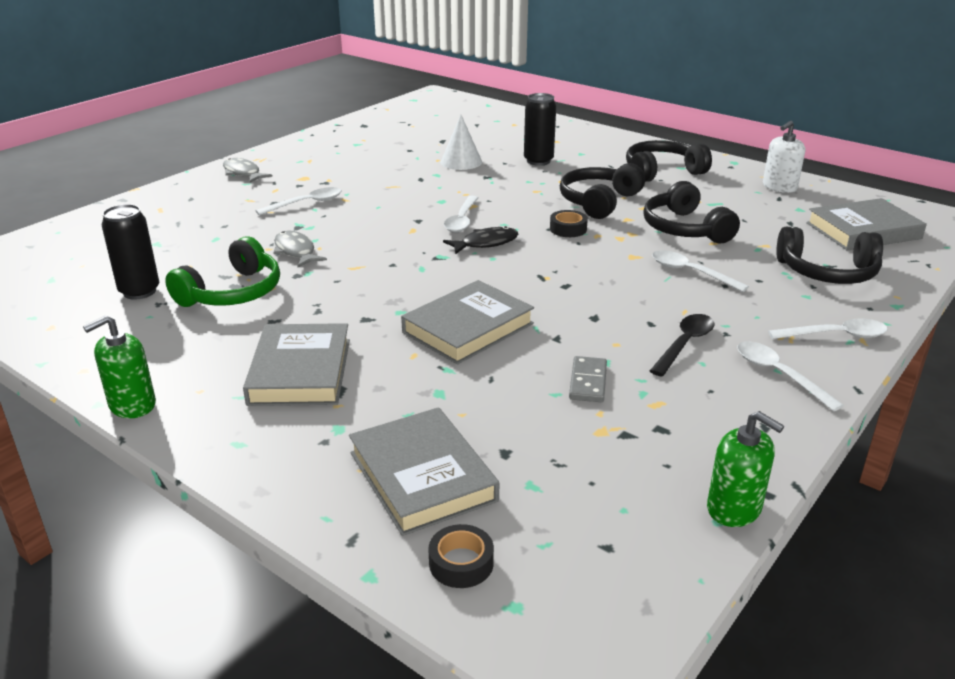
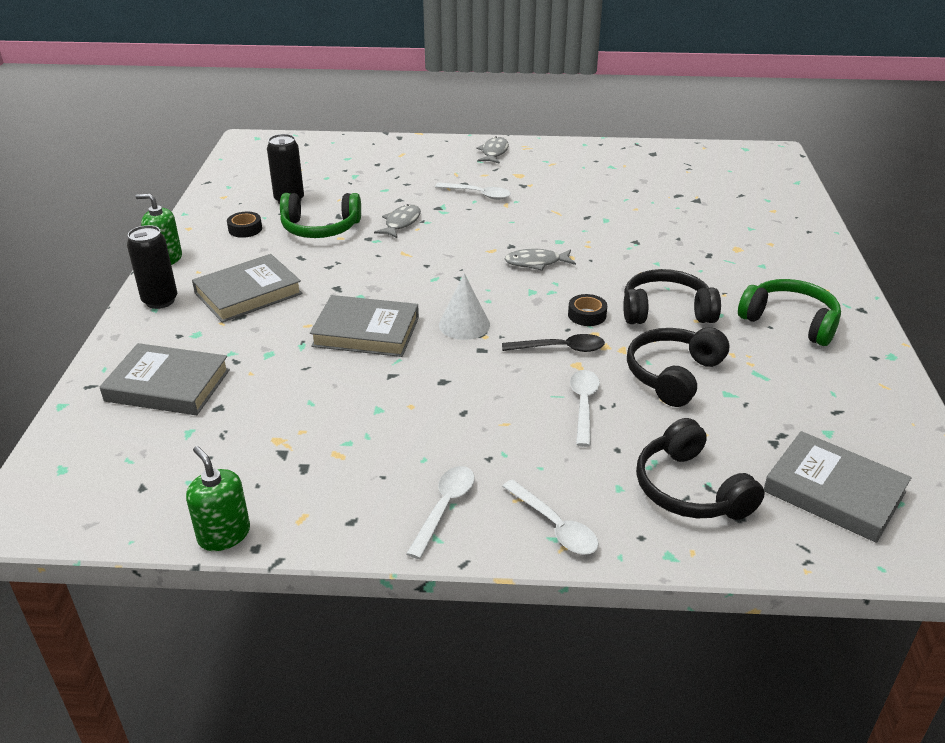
camera: 55 degrees right, 5 degrees up
grey book [349,407,499,536] -> grey book turned 75 degrees clockwise [100,343,230,415]
black tape [428,524,494,588] -> black tape moved to [227,212,262,238]
white cone [441,114,482,170] -> white cone moved to [439,273,490,340]
black fish [443,226,518,254] -> none
white spoon [444,196,478,232] -> grey fish [505,249,576,271]
black can [524,93,556,166] -> black can moved to [127,225,177,309]
grey domino [569,356,607,402] -> none
black headphones [626,140,712,182] -> green headphones [738,279,841,346]
black spoon [650,314,714,376] -> black spoon moved to [502,334,605,352]
green soap dispenser [707,411,784,527] -> green soap dispenser turned 135 degrees clockwise [186,446,250,551]
white soap dispenser [763,121,805,193] -> none

